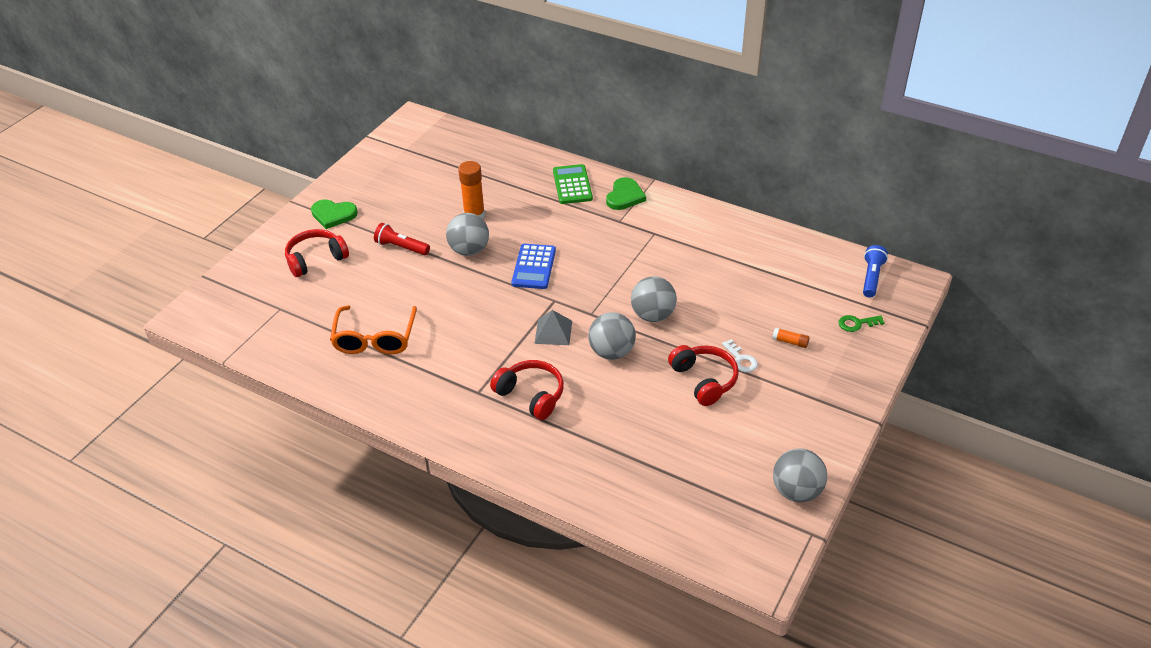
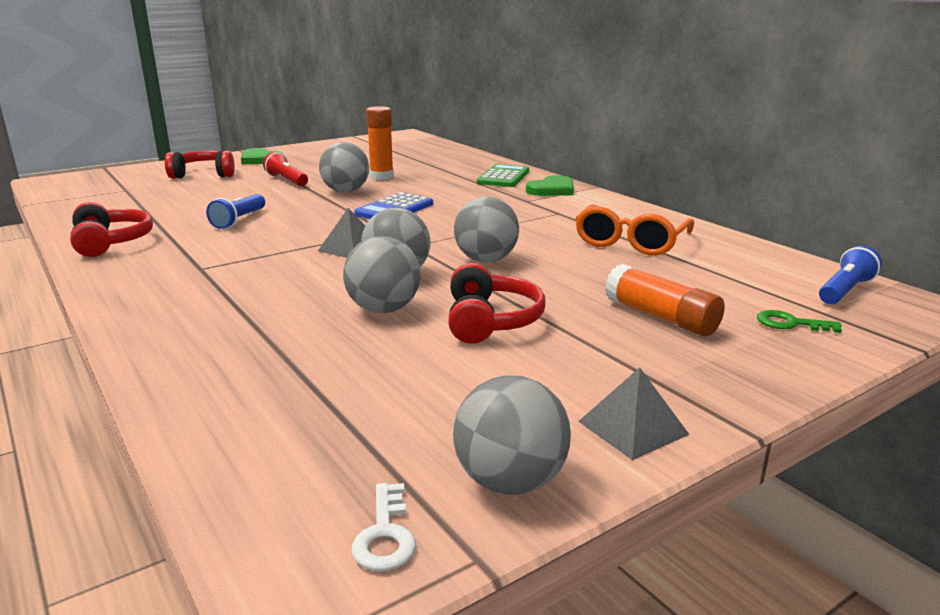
camera: 25 degrees right, 20 degrees down
orange glasses [330,305,417,354] -> orange glasses moved to [575,204,694,256]
red headphones [490,360,564,420] -> red headphones moved to [70,202,153,257]
white key [722,339,758,372] -> white key moved to [352,483,416,571]
orange glue stick [772,327,810,348] -> orange glue stick [605,264,725,336], size x1.98
none -> blue flashlight [206,194,265,229]
none -> grey ball [343,236,421,313]
none -> grey pyramid [578,368,690,460]

